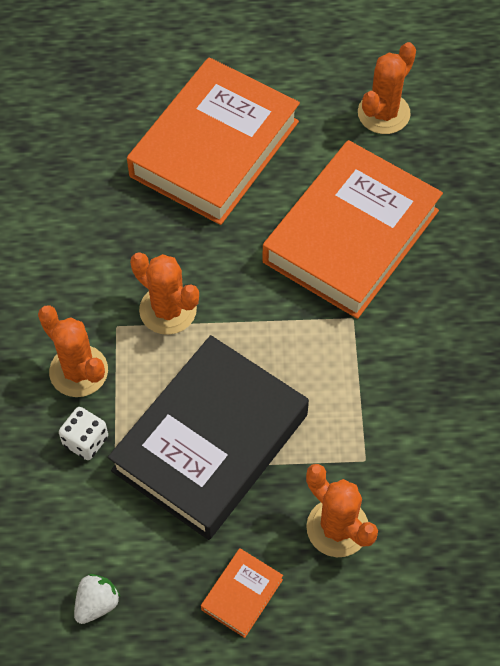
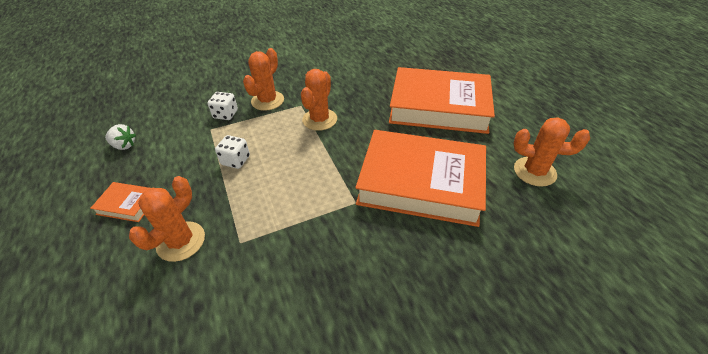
camera: 70 degrees right, 15 degrees down
black book [108,335,309,540] -> white dice [215,135,250,169]

